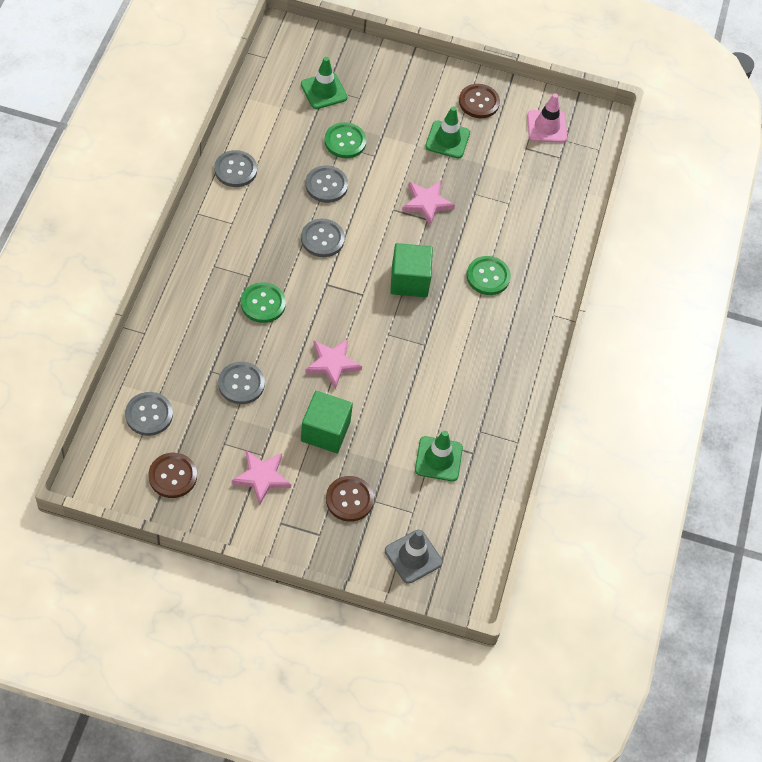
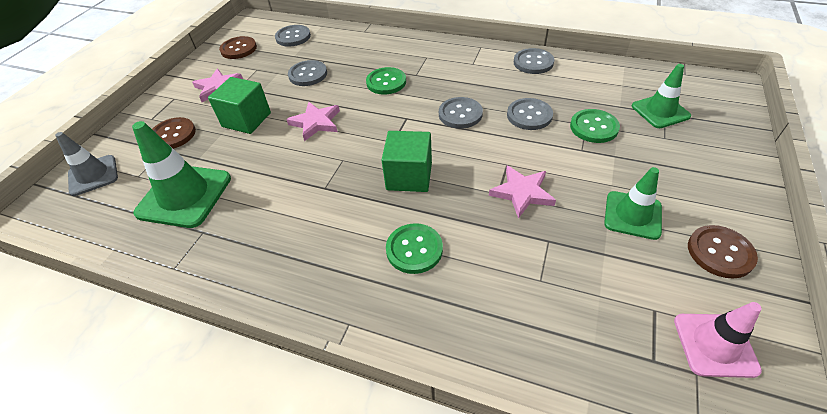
camera: 105 degrees right, 10 degrees down
green traffic cone [415,431,463,482] -> green traffic cone [132,121,231,228], size x1.58

